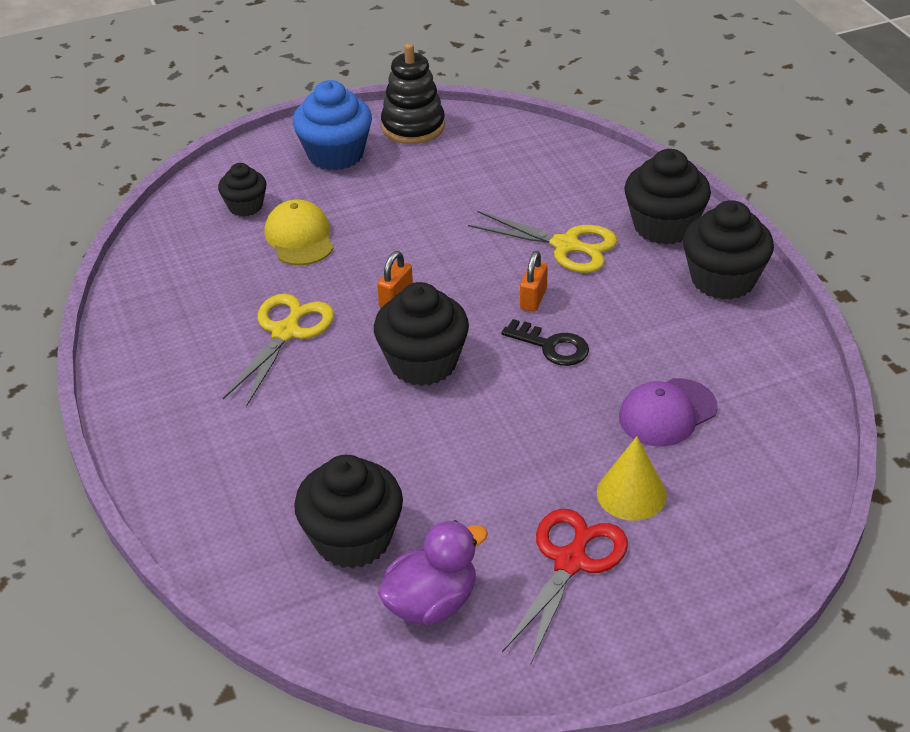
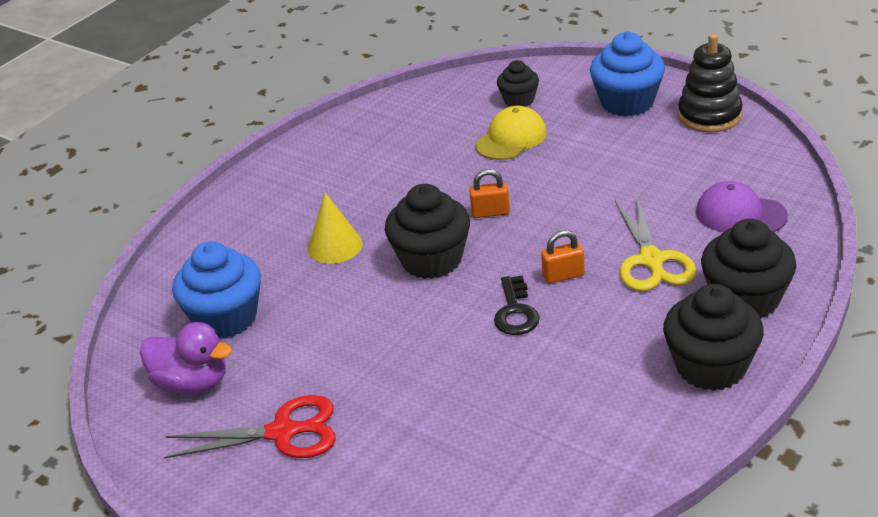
camera: 60 degrees right, 5 degrees down
yellow scissors [223,294,334,407] -> none
black cupcake [294,455,403,569] -> blue cupcake [172,241,261,339]
yellow cone [597,436,667,521] -> yellow cone moved to [308,193,363,264]
purple cap [619,378,718,446] -> purple cap moved to [696,181,788,232]

